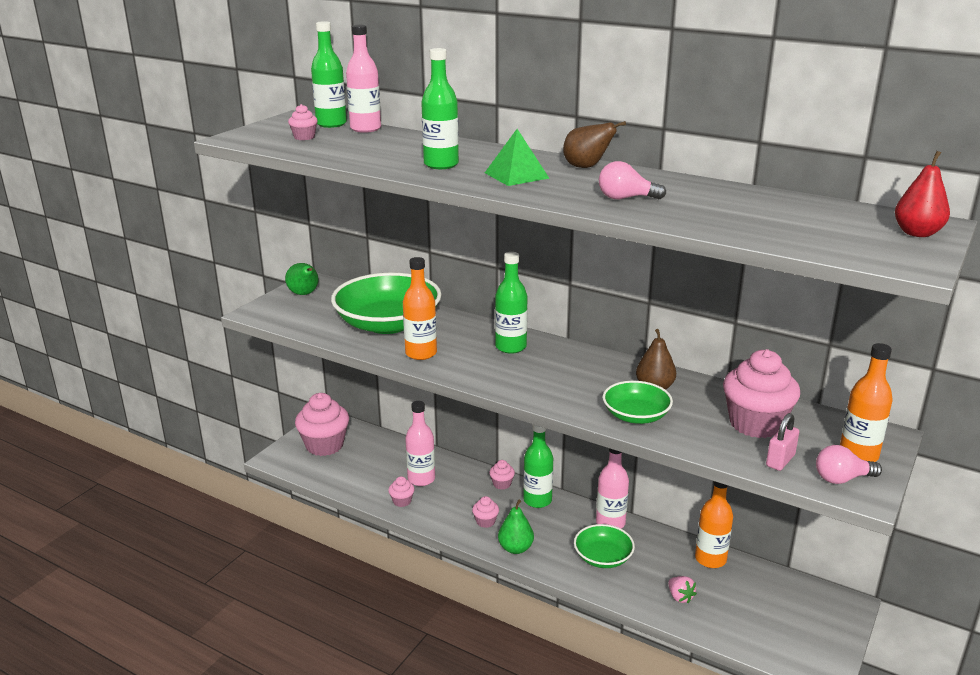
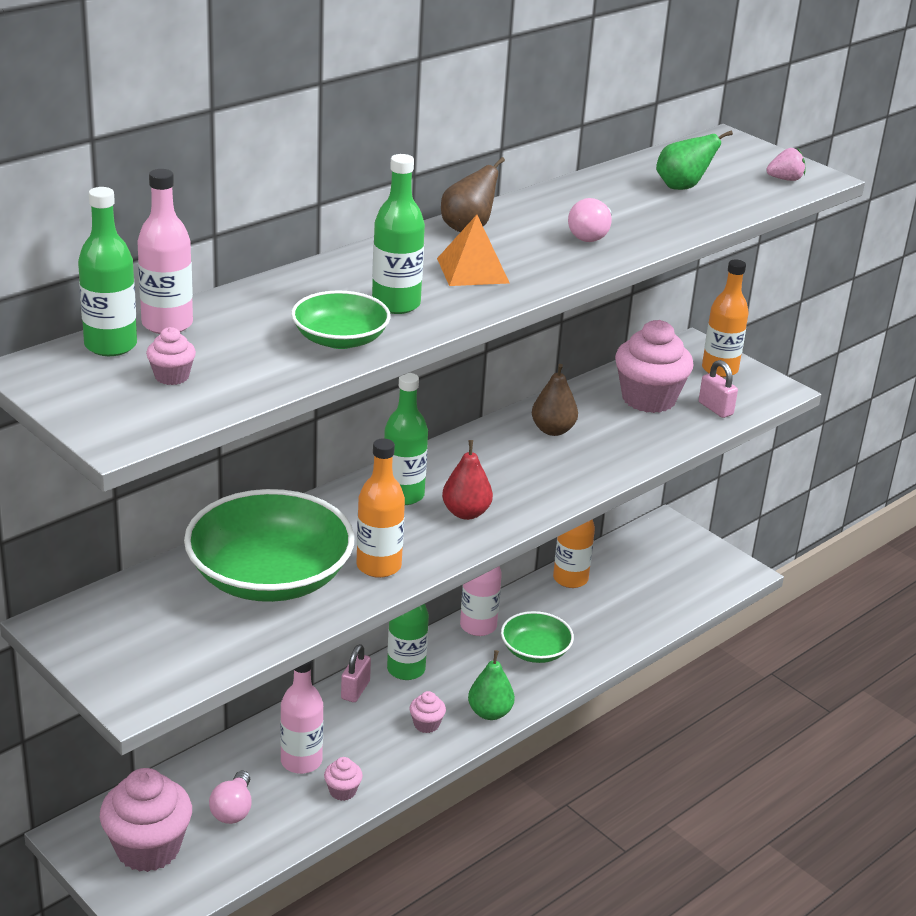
camera: 75 degrees left, 5 degrees up
green pear [285,263,318,295] -> green pear moved to [656,130,733,190]
green pyramid [485,129,549,186] -> orange pyramid [437,215,510,286]
pink cupcake [489,460,515,490] -> pink padlock [341,644,371,702]
green bowl [603,381,673,424] -> green bowl moved to [291,290,391,349]
pink strawberry [668,576,697,603] -> pink strawberry moved to [766,148,805,181]
pink light bulb [816,445,882,484] -> pink light bulb moved to [209,771,252,824]
red pear [895,151,950,237] -> red pear moved to [442,440,493,520]

